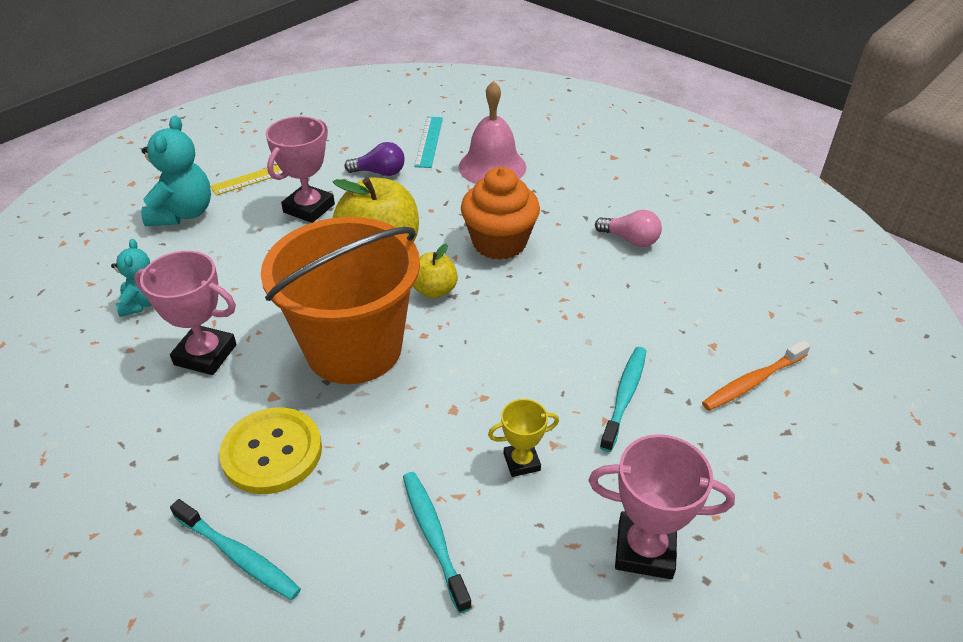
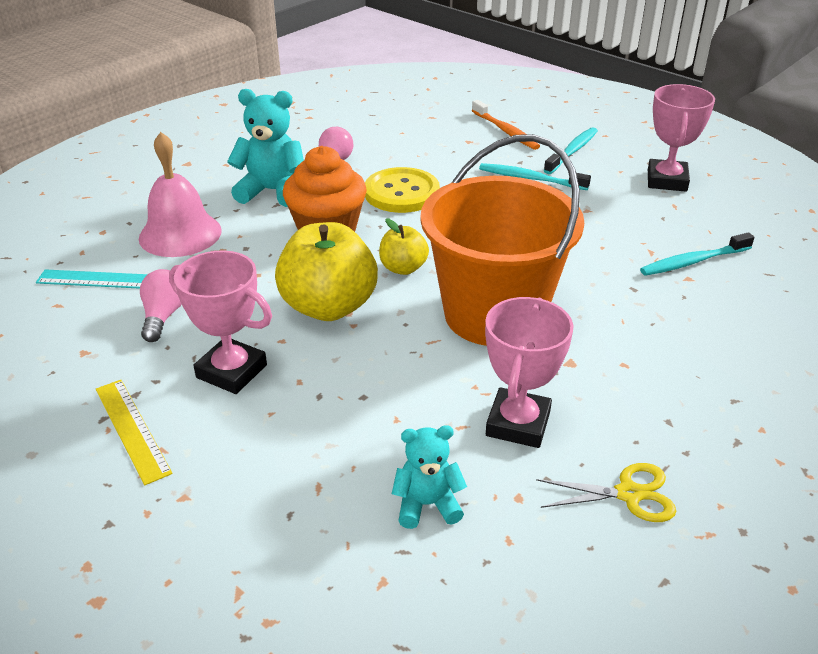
camera: 90 degrees left, 5 degrees down
turquoise teddy bear [141,116,211,226] -> turquoise teddy bear moved to [227,89,304,207]
turquoise toothbrush [170,499,301,600] -> turquoise toothbrush moved to [544,127,598,174]
yellow button [219,407,322,494] -> yellow button moved to [365,167,440,213]
purple light bulb [344,142,405,176] -> pink light bulb [140,269,182,342]
yellow trophy [488,399,559,477] -> none
none -> yellow scissors [536,463,676,522]

